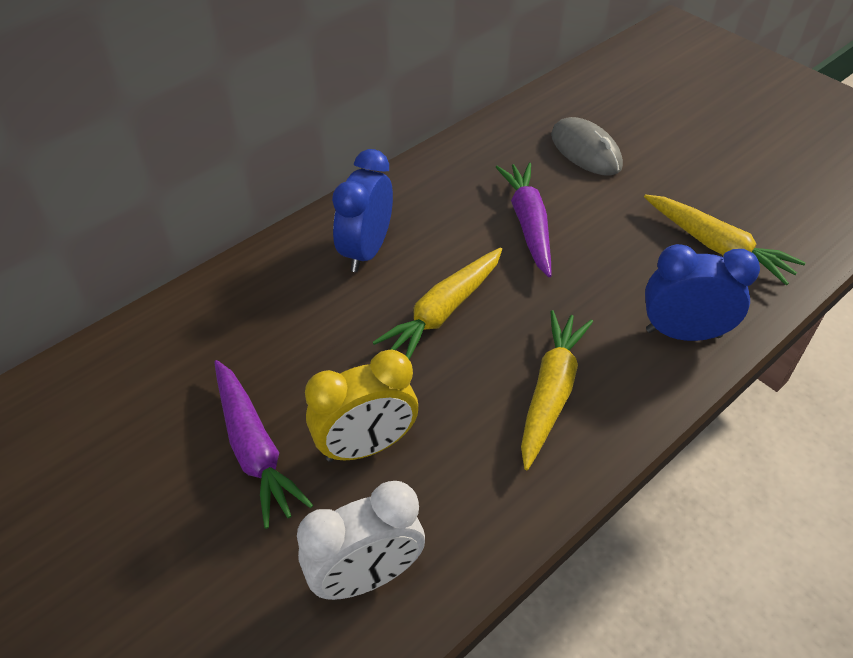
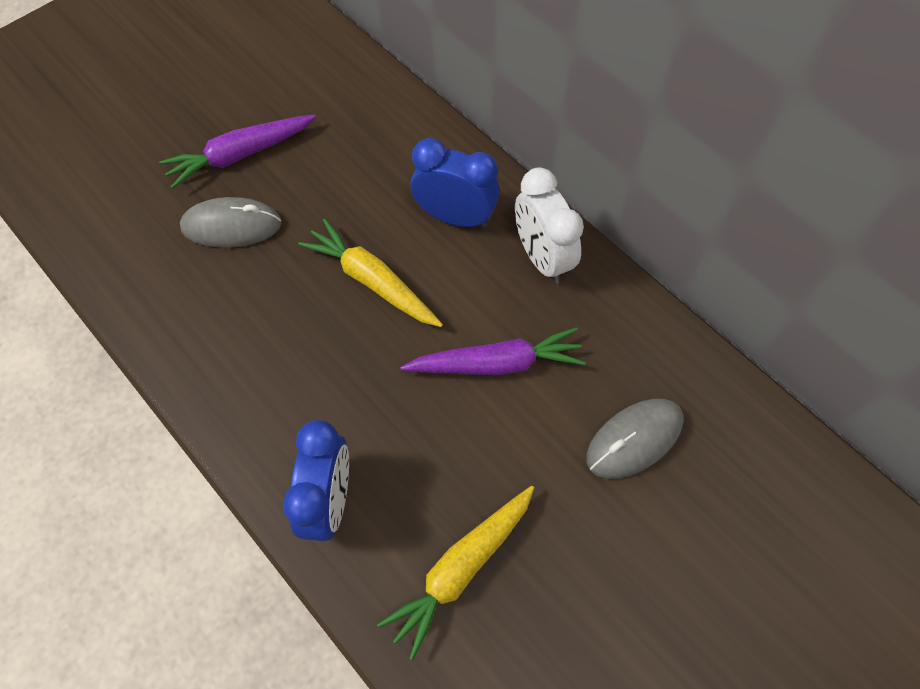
camera: 90 degrees right, 15 degrees up
white clock [297,481,425,600] -> white clock moved to [515,167,584,284]
yellow clock [305,350,418,462] -> grey mouse [180,197,282,248]
yellow carrot [521,310,593,470] -> none

